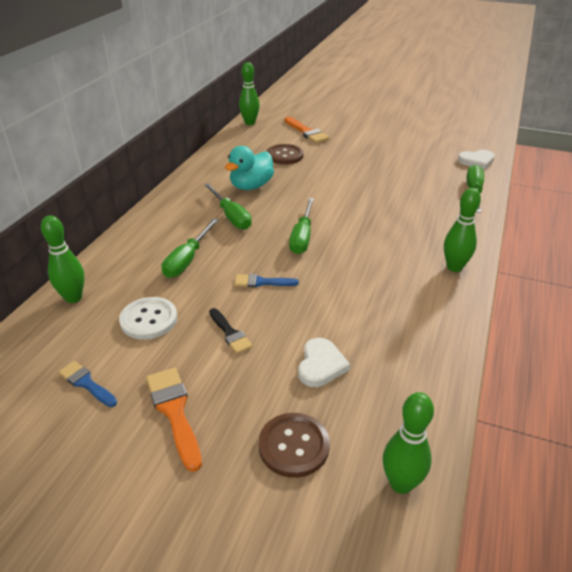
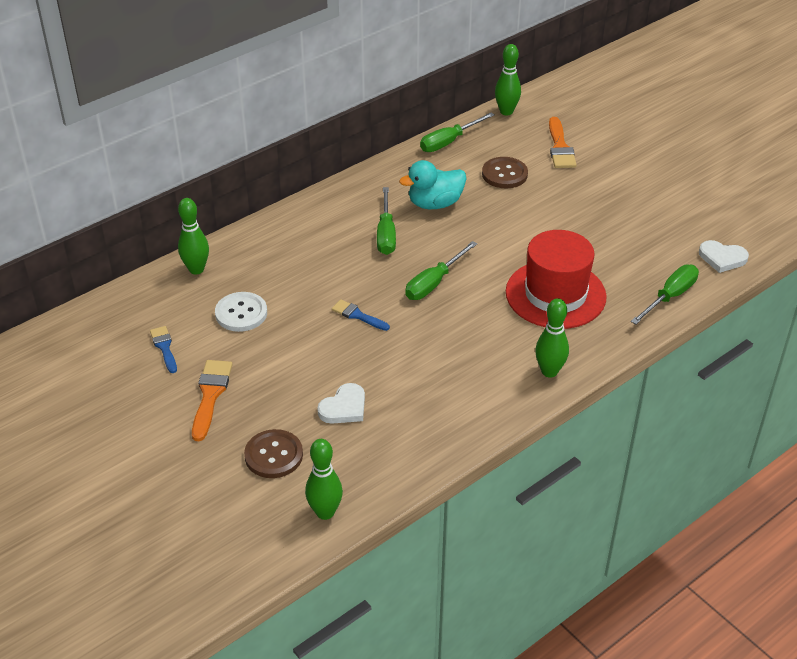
camera: 30 degrees right, 5 degrees up
green screwdriver [162,218,219,278] -> green screwdriver moved to [420,112,495,152]
black brush [209,308,253,354] -> none
none -> red hat [506,230,607,329]

